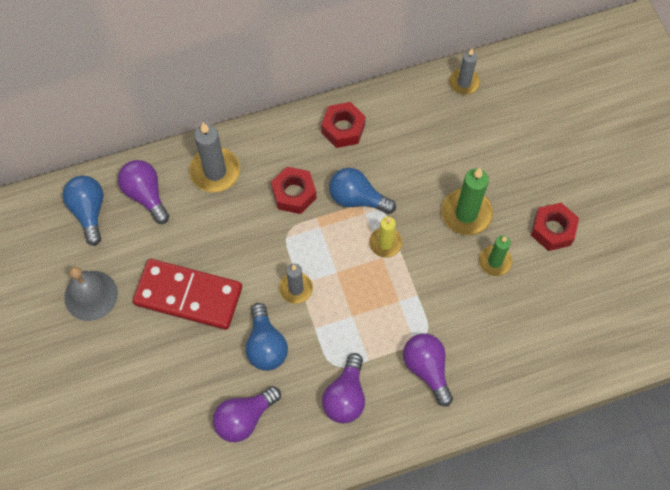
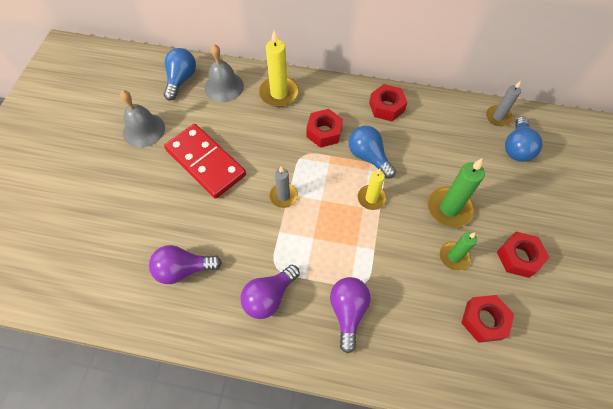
camera: 30 degrees right, 5 degrees down
purple light bulb [118,160,169,224] -> grey bell [204,44,244,102]
grey candle [189,122,240,192] -> yellow candle [259,30,299,107]
blue light bulb [246,303,288,371] -> blue light bulb moved to [505,116,543,162]
none -> red nut [461,295,514,343]

